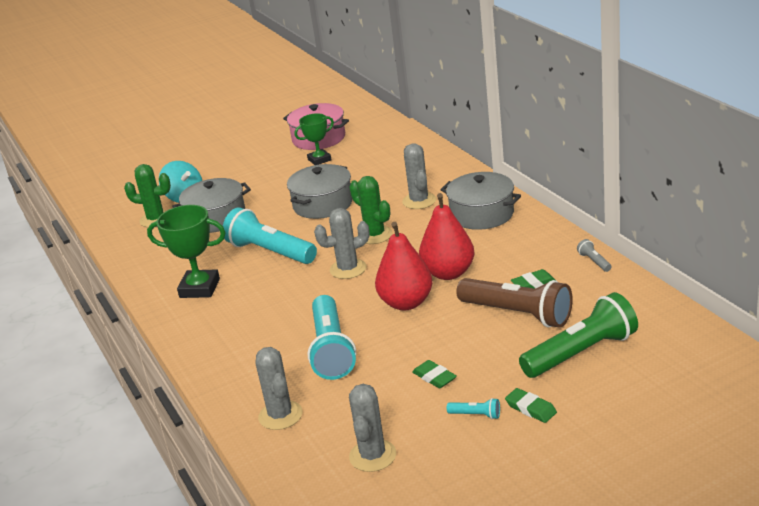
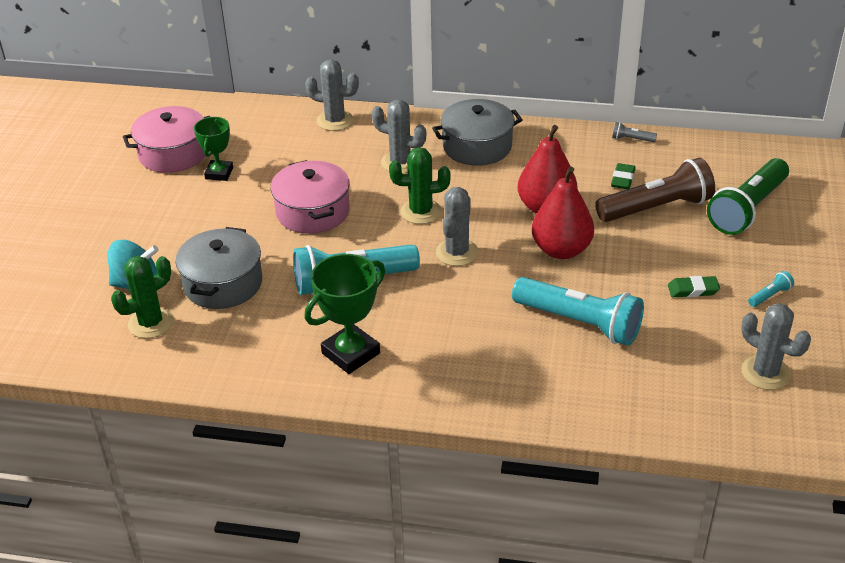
camera: 55 degrees left, 10 degrees up
grey cactus [256,347,303,430] -> grey cactus moved to [305,59,359,131]
grey pot [287,164,352,219] -> pink pot [270,160,350,234]
green eraser [505,388,557,423] -> none
green flashlight [519,292,638,378] -> green flashlight turned 150 degrees counterclockwise [707,158,789,235]

